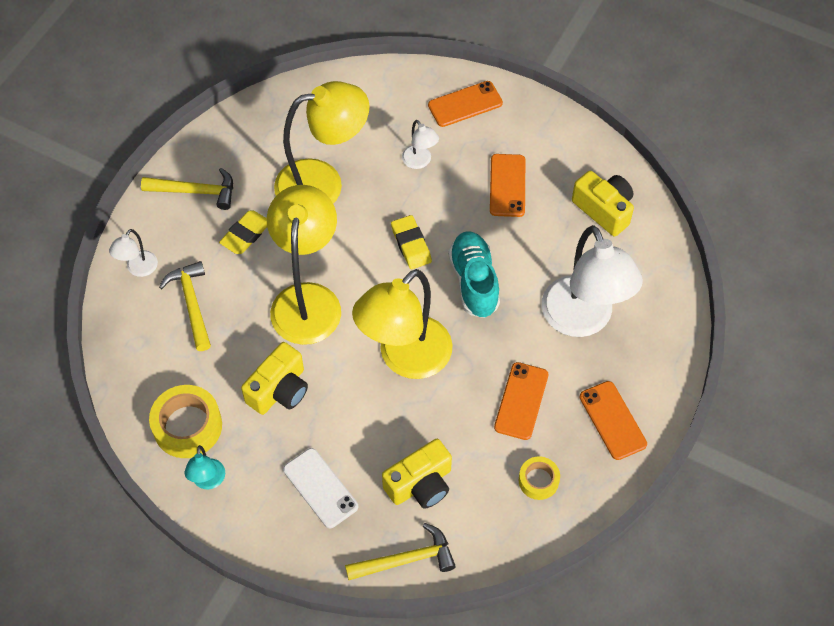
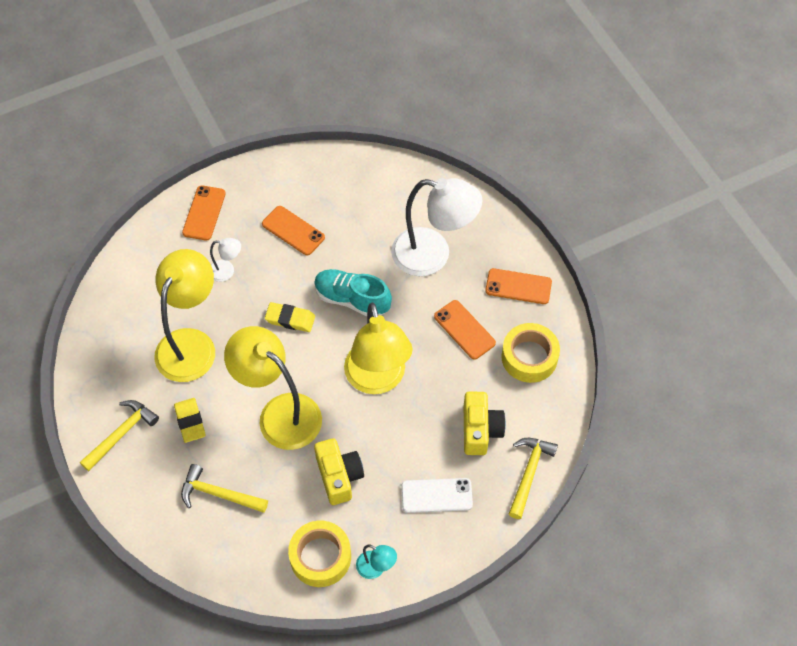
camera: 55 degrees left, 0 degrees up
white lamp [109,229,158,277] -> none
yellow tape [519,457,560,500] -> yellow tape [501,323,560,383], size x1.74
yellow camera [572,171,634,236] -> none

